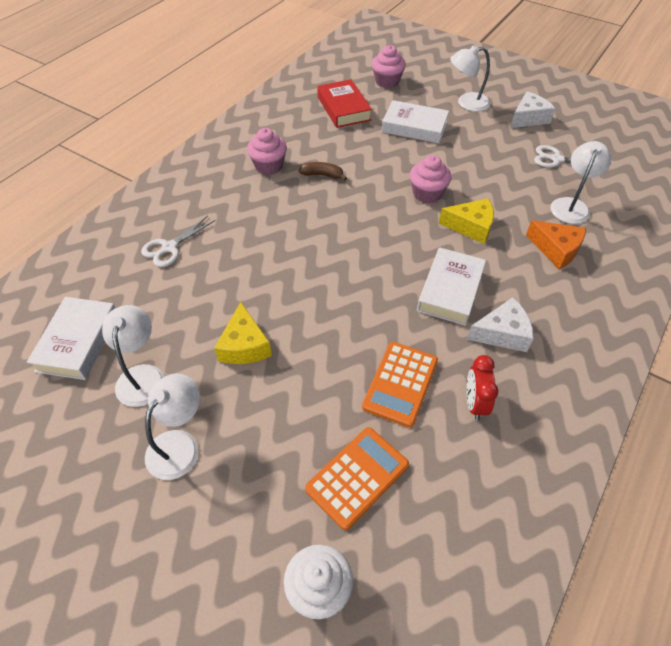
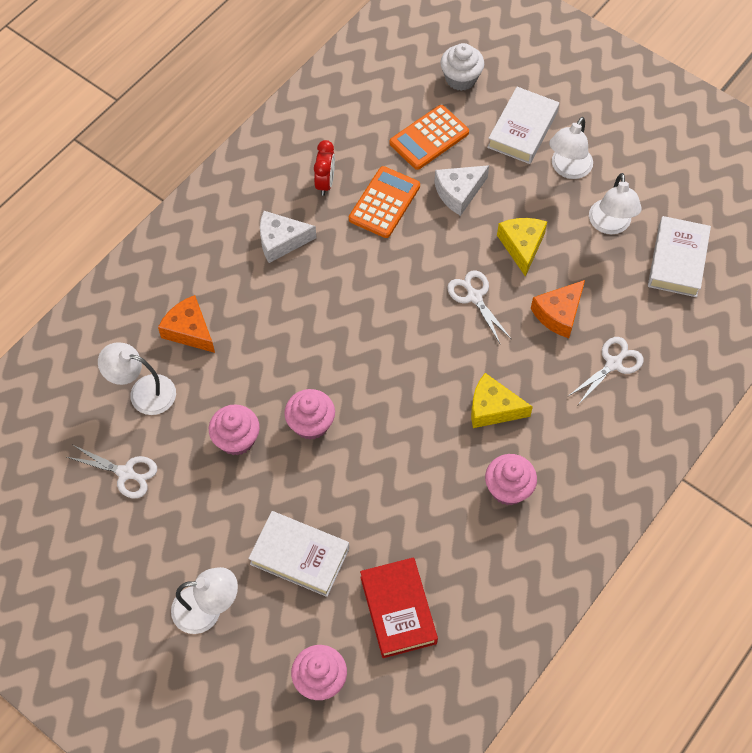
camera: 175 degrees left, 10 degrees up
brown banana [299,162,347,180] -> none
white book [417,247,486,326] -> white book moved to [487,87,559,164]
yellow cheese [439,198,494,244] -> yellow cheese moved to [471,373,533,428]
white cheese [510,91,556,128] -> white cheese moved to [434,165,489,216]
white lamp [550,141,611,224] -> white lamp turned 75 degrees clockwise [98,342,176,415]
none -> pink cupcake [209,404,260,456]
none -> white scissors [447,270,512,343]
none -> orange cheese [531,280,585,338]

